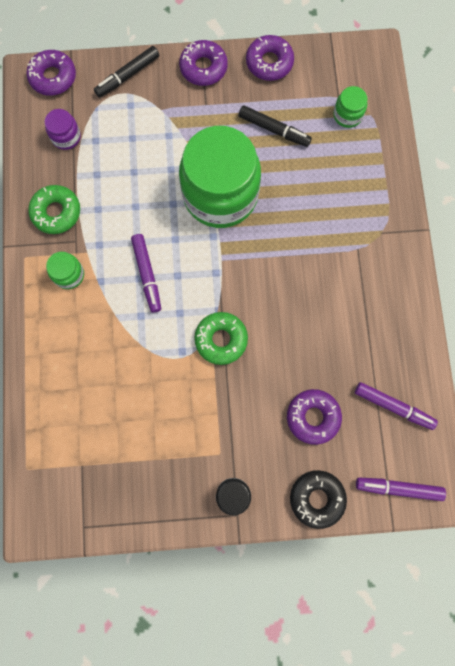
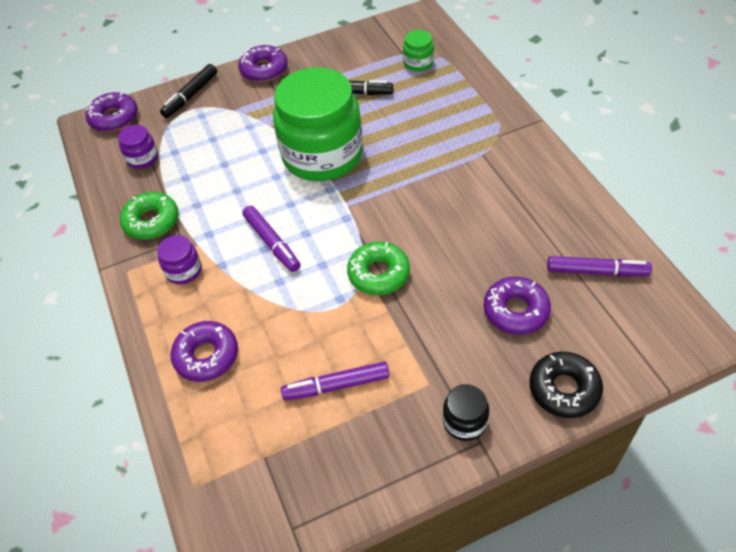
camera: 15 degrees left, 25 degrees down
green jar [46,252,84,289] -> purple jar [157,235,201,284]
purple donut [246,35,294,81] -> purple donut moved to [171,321,238,382]
purple marker [356,478,446,501] -> purple marker moved to [281,362,390,401]

